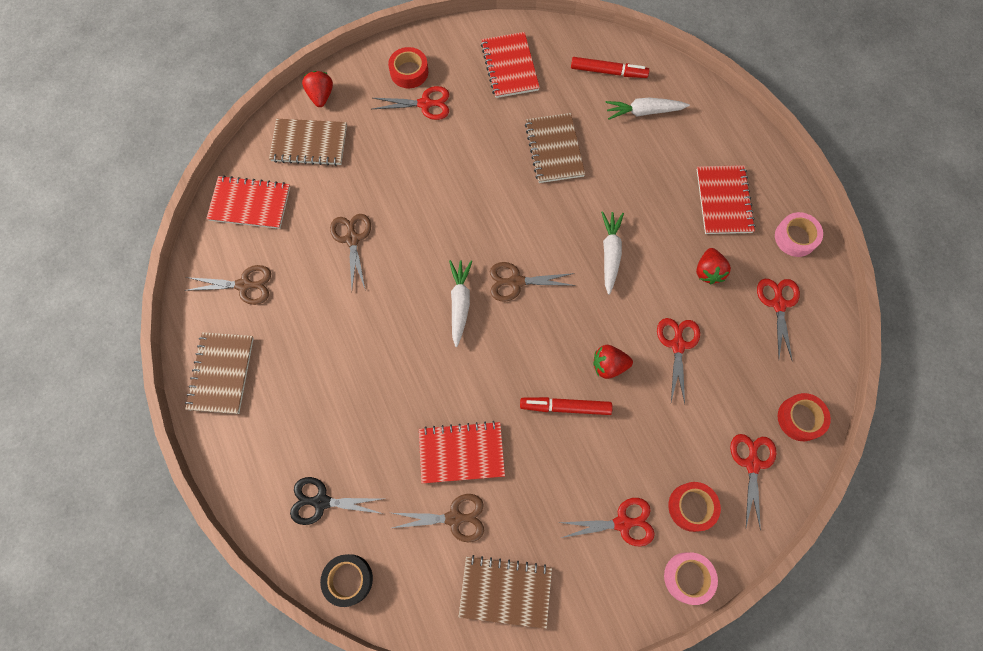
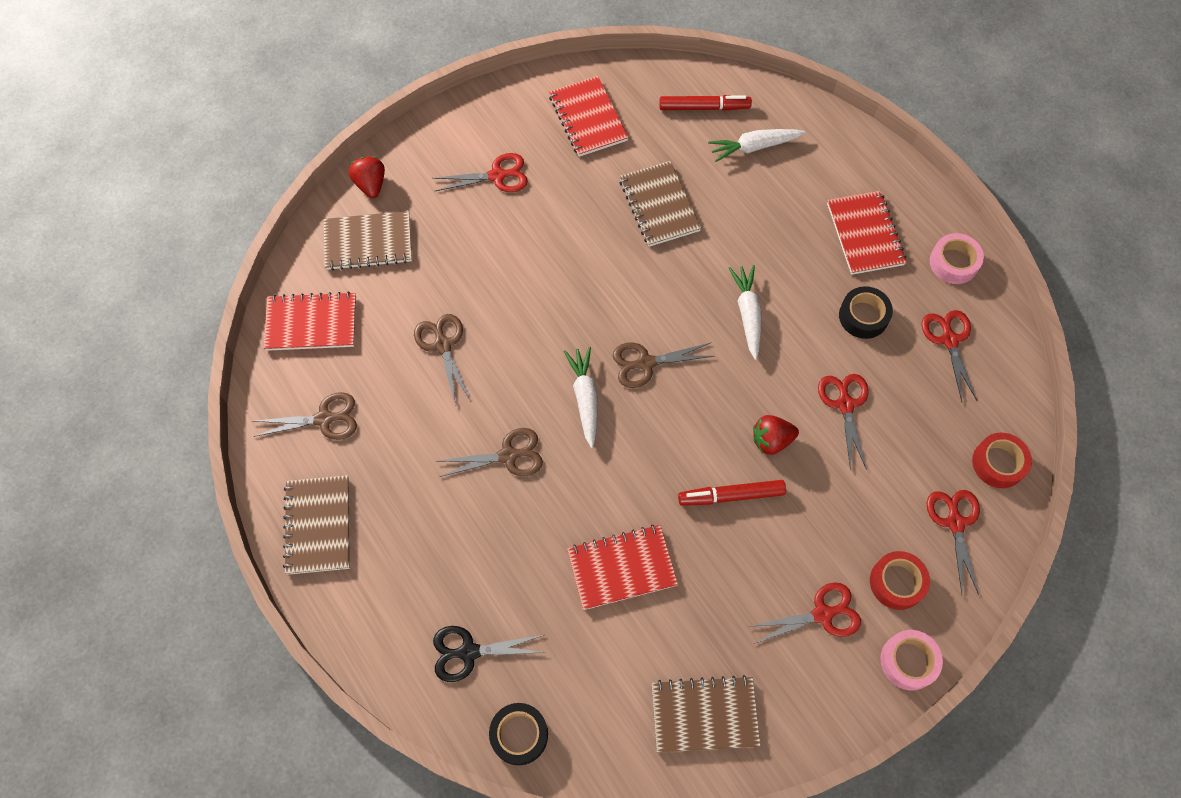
camera: 10 degrees left, 5 degrees down
red tape [388,47,428,88] -> none
brown scissors [392,494,484,542] -> brown scissors moved to [439,428,543,477]
red strawberry [696,248,731,284] -> black tape [839,286,893,339]

